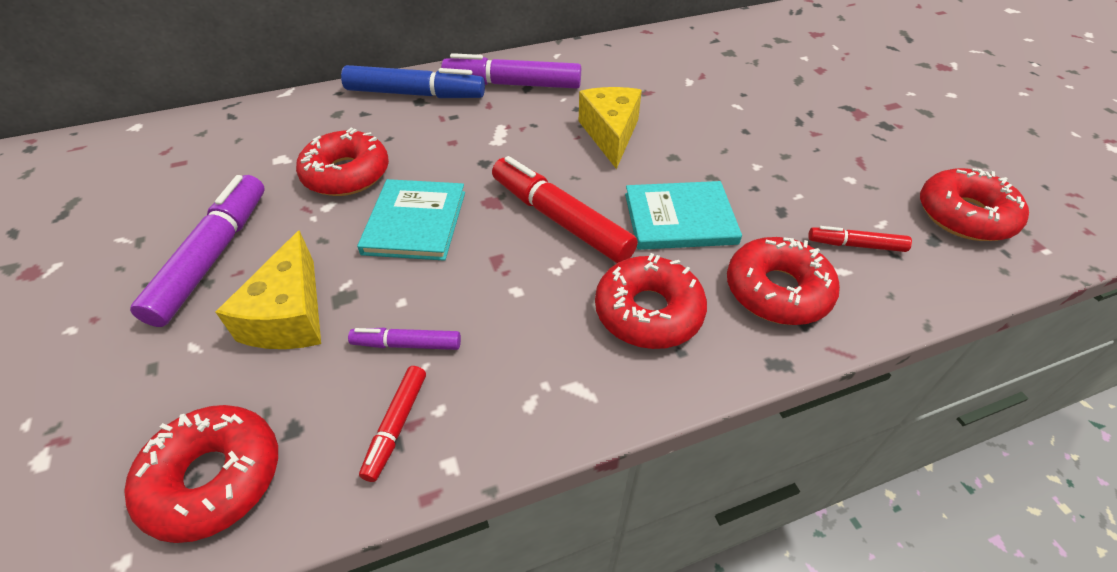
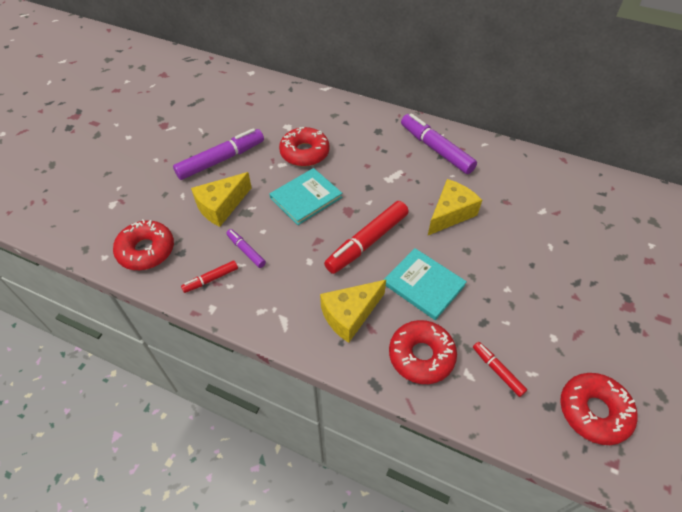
camera: 45 degrees right, 5 degrees up
blue marker [341,65,485,98] -> none
red marker [492,156,638,263] -> red marker turned 135 degrees counterclockwise [324,201,409,274]
red donut [595,253,707,349] -> yellow cheese [320,280,386,343]

